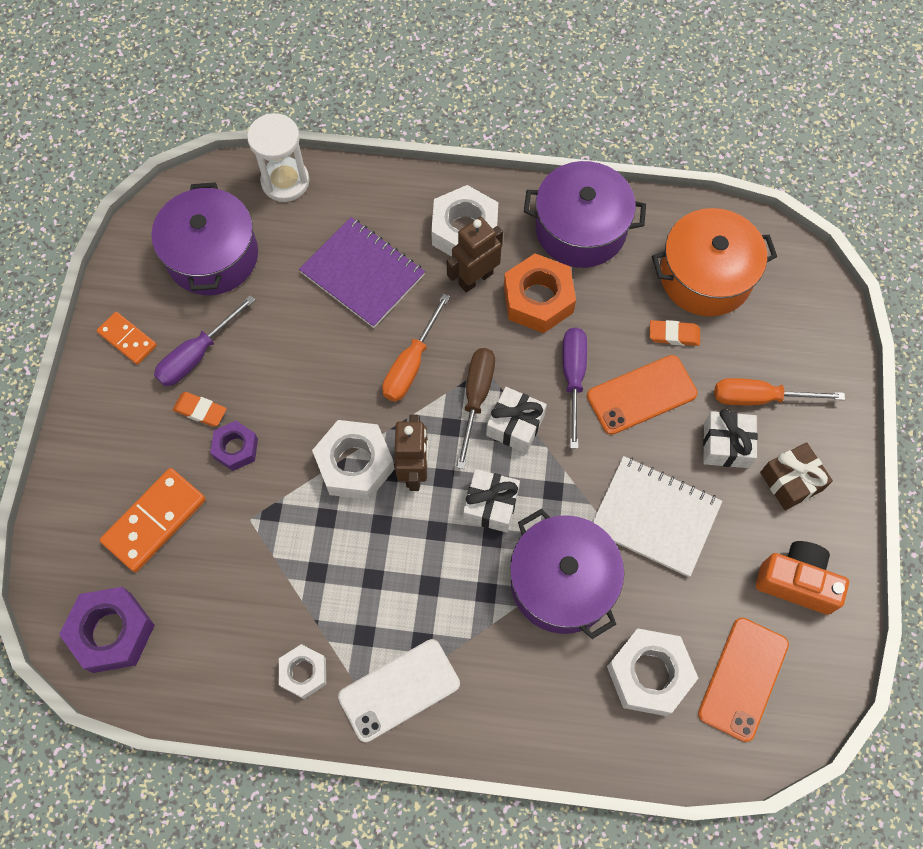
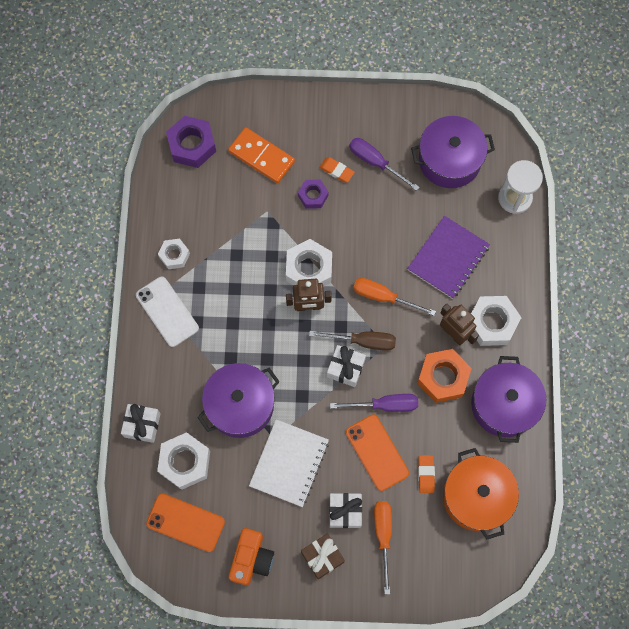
camera: 85 degrees right, 5 degrees up
orange domino [97,312,157,365] -> none
orange eraser [173,392,227,427] -> orange eraser turned 75 degrees counterclockwise [319,157,355,182]
white gift [463,469,520,533] -> white gift moved to [121,404,161,443]

